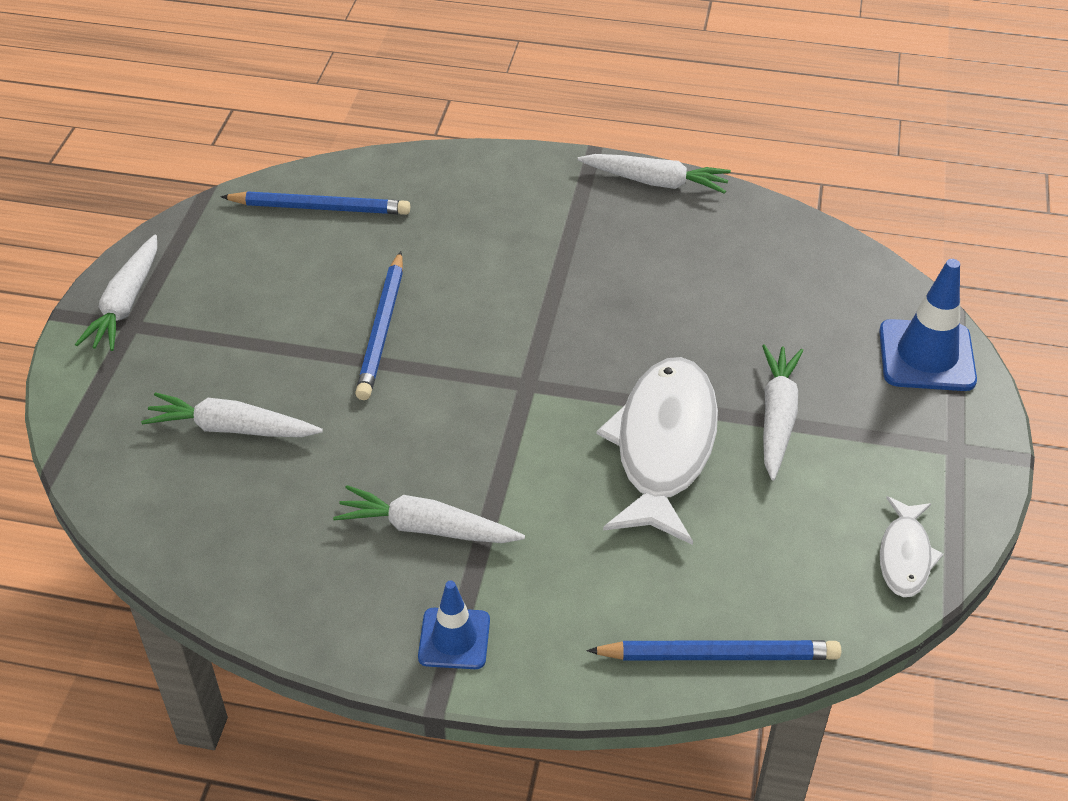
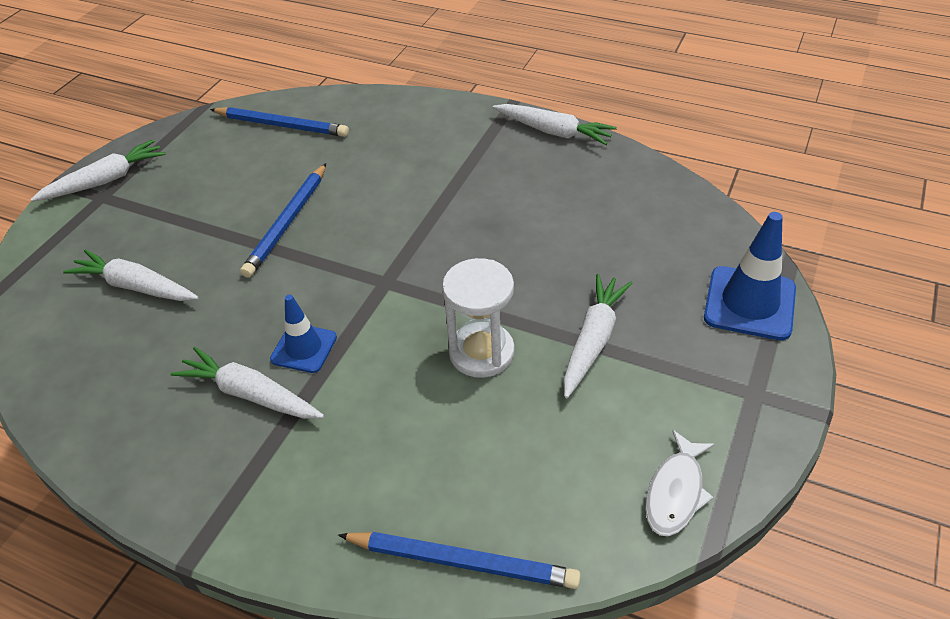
camera: 15 degrees right, 0 degrees up
white carrot [75,235,157,351] -> white carrot turned 150 degrees counterclockwise [31,139,165,201]
blue traffic cone [418,581,490,669] -> blue traffic cone moved to [270,295,337,373]
white fish [596,357,718,545] -> white hourglass [442,258,515,378]

